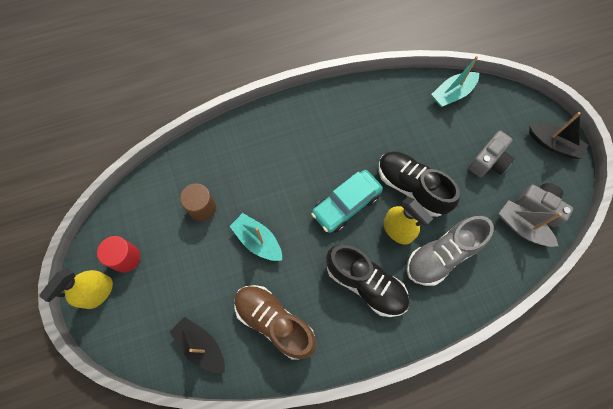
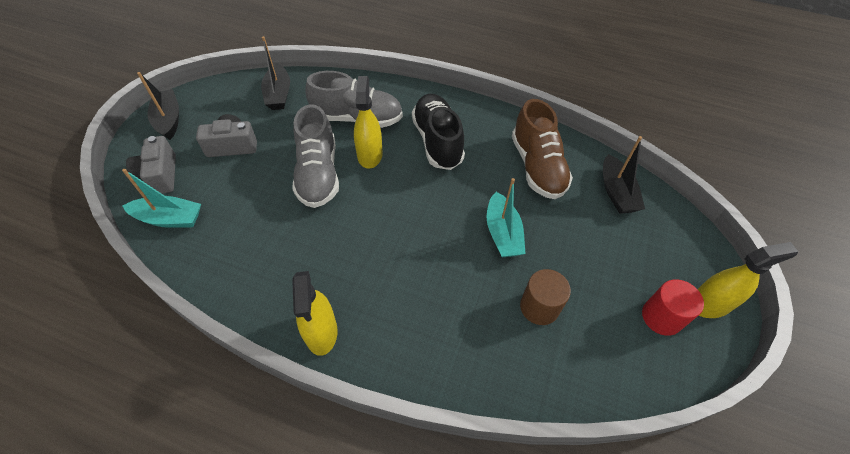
camera: 140 degrees left, 15 degrees down
turquoise car [311,170,383,233] -> none
black shoe [379,151,460,217] -> grey shoe [292,104,339,208]
grey boat [499,200,562,247] -> black boat [261,36,290,110]
grey camera [515,183,573,227] -> grey camera moved to [126,136,176,194]
none -> yellow spray bottle [292,271,337,356]

